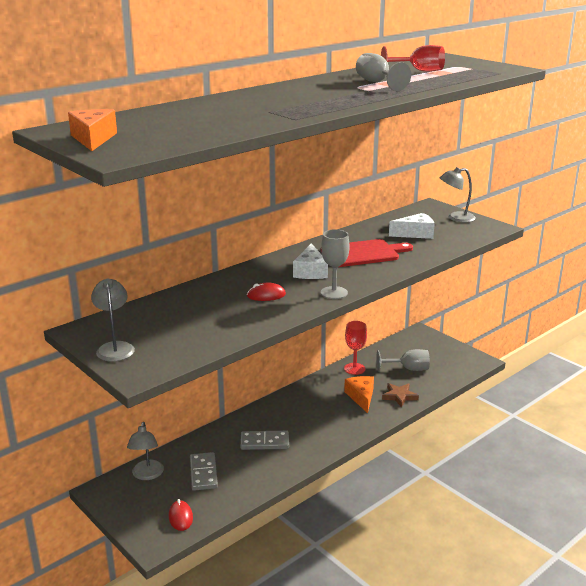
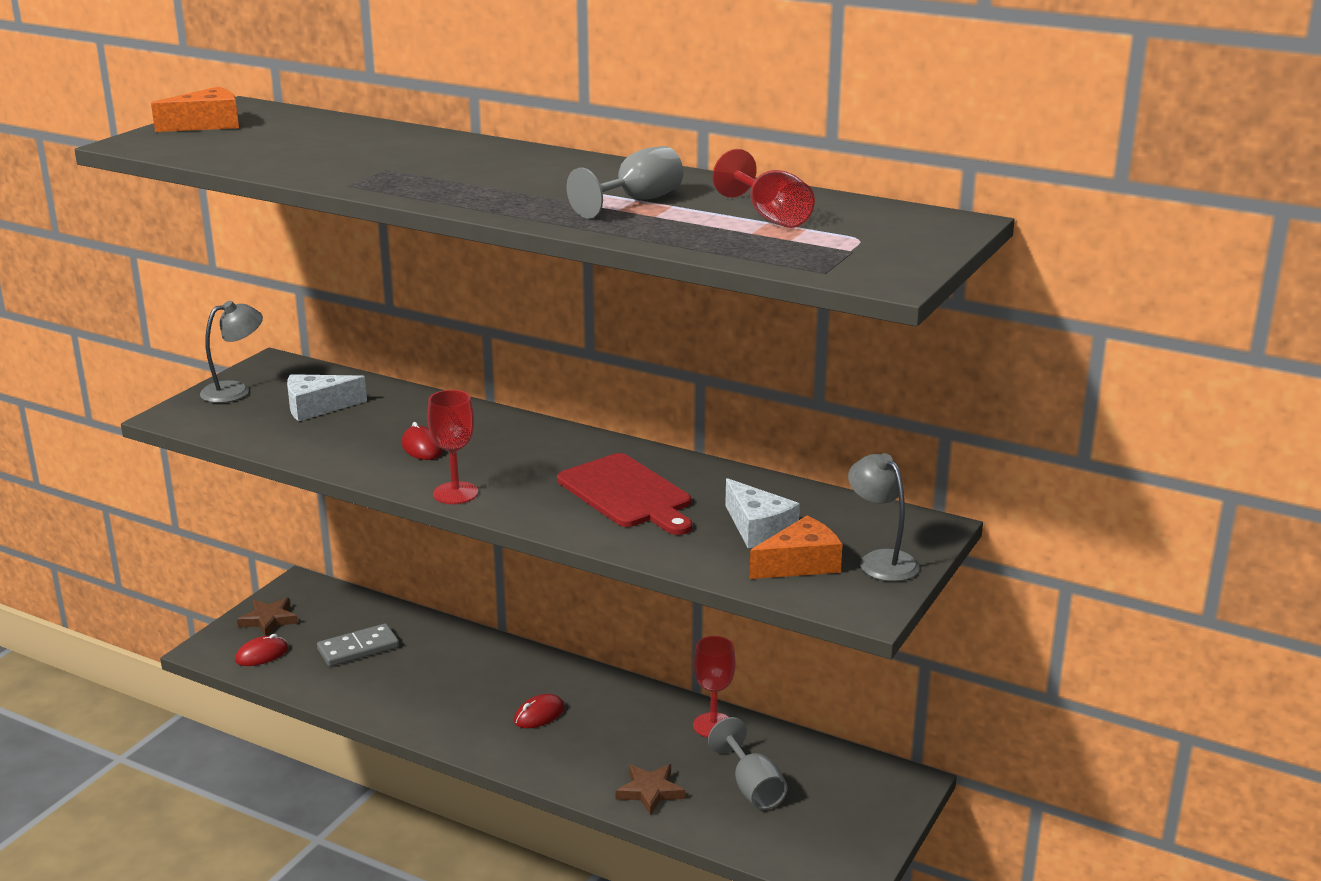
camera: 70 degrees right, 0 degrees up
grey lamp [127,422,164,480] -> none
grey domino [240,431,289,450] -> none
white cheese [293,243,328,279] -> white cheese moved to [287,374,367,422]
grey goblet [321,229,349,299] -> red goblet [427,390,478,504]
orange cheese [344,376,374,413] -> orange cheese moved to [749,516,842,579]
none -> brown star [237,598,298,636]
none -> red mouse [514,694,565,728]

